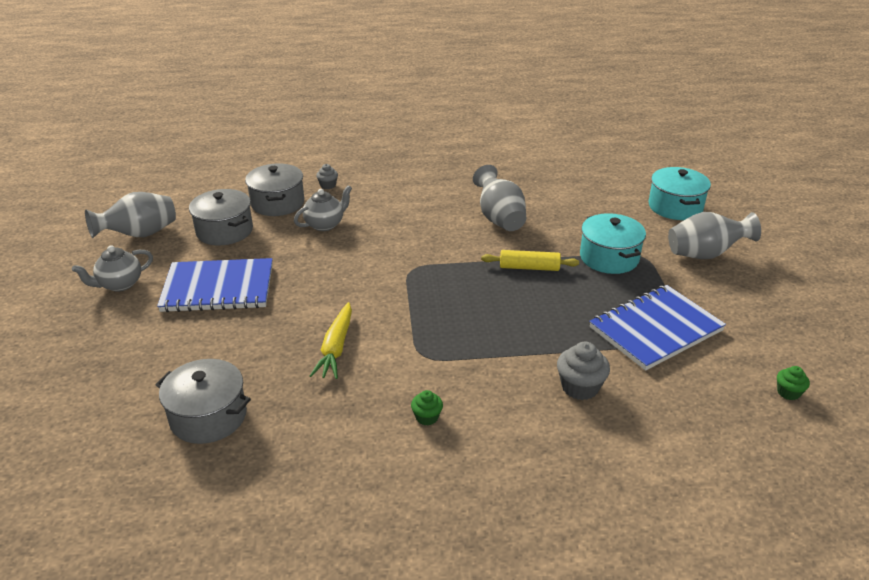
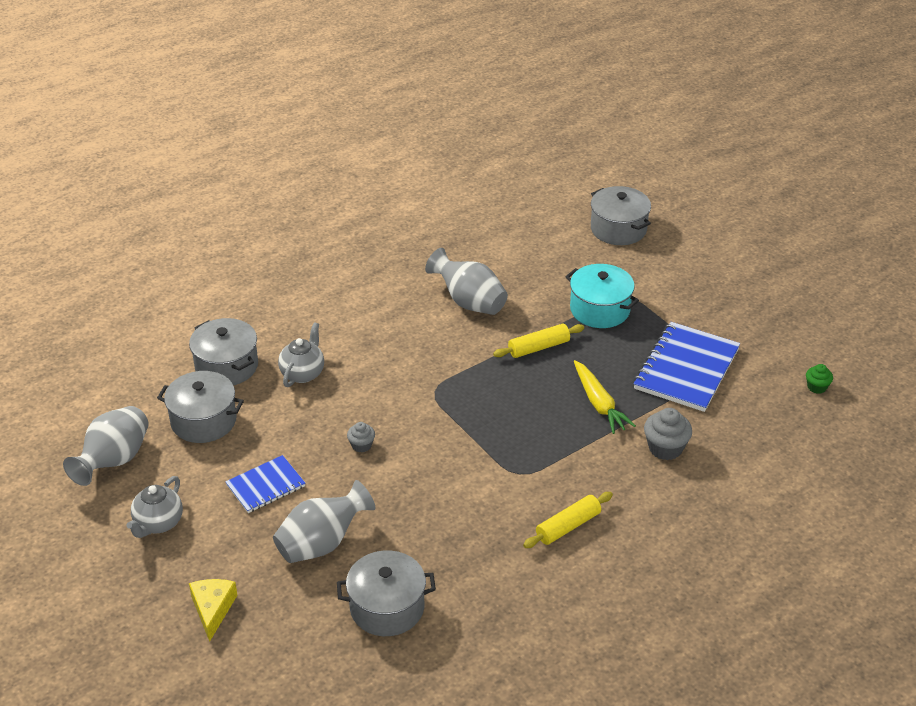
camera: 30 degrees left, 5 degrees up
blue notebook [157,258,273,312] -> blue notebook [225,455,306,513], size x0.58
yellow carrot [310,302,352,379] -> yellow carrot moved to [574,360,636,434]
grey cupcake [316,164,338,189] -> grey cupcake moved to [347,422,375,453]
green cupcake [411,390,443,425] -> yellow rolling pin [523,492,613,548]
turquoise pot [649,167,711,220] -> grey pot [591,186,651,245]
grey vase [668,212,761,259] -> grey vase moved to [273,480,376,563]
none -> yellow cheese [189,579,237,642]

